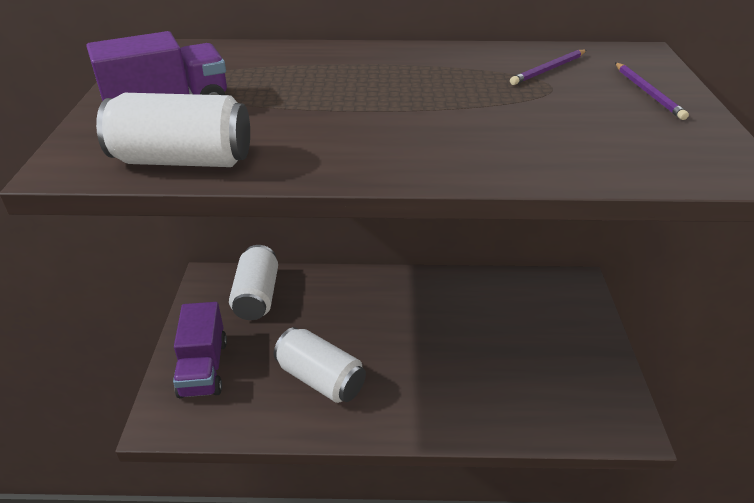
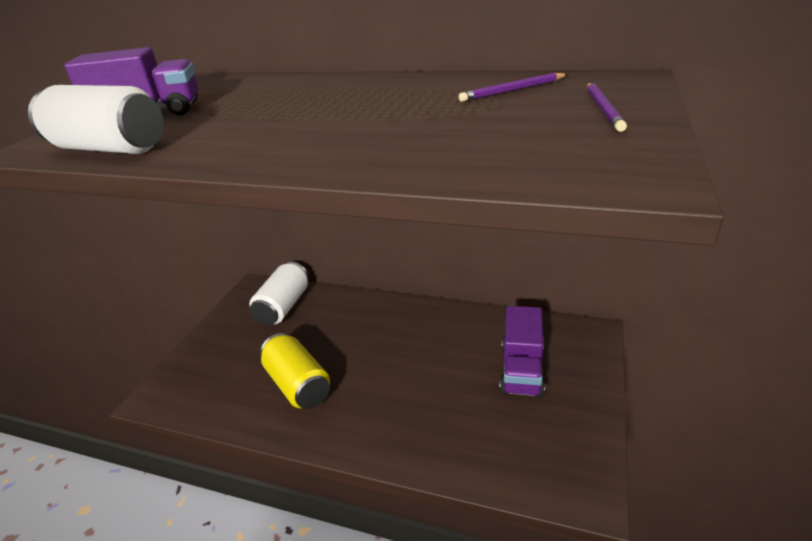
camera: 20 degrees right, 5 degrees down
purple truck [173,302,227,398] -> purple truck moved to [499,306,545,397]
white can [274,327,366,403] -> yellow can [260,333,330,409]

